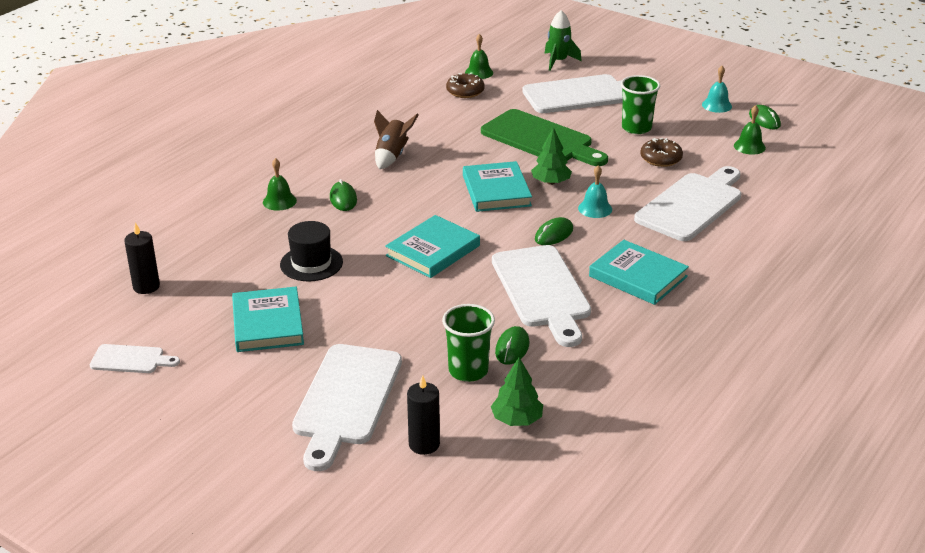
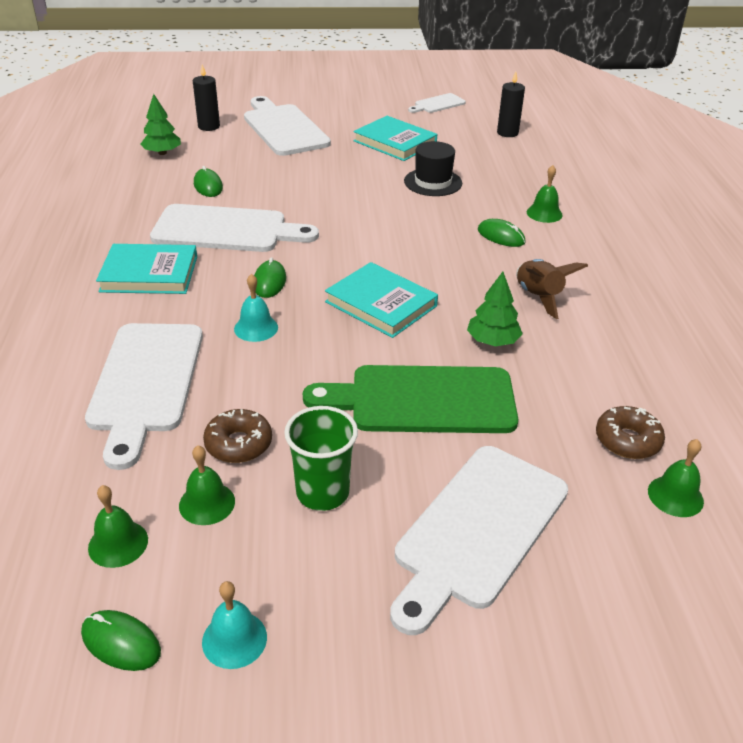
camera: 140 degrees right, 5 degrees up
turquoise book [385,215,480,278] -> none
green cup [442,304,495,382] -> none
white cutting board [492,245,591,347] -> white cutting board turned 150 degrees clockwise [150,204,319,252]
green tree [531,127,572,185] -> green tree moved to [467,272,522,346]
green rocket [544,10,582,71] -> none
none -> green bell [179,446,235,525]

